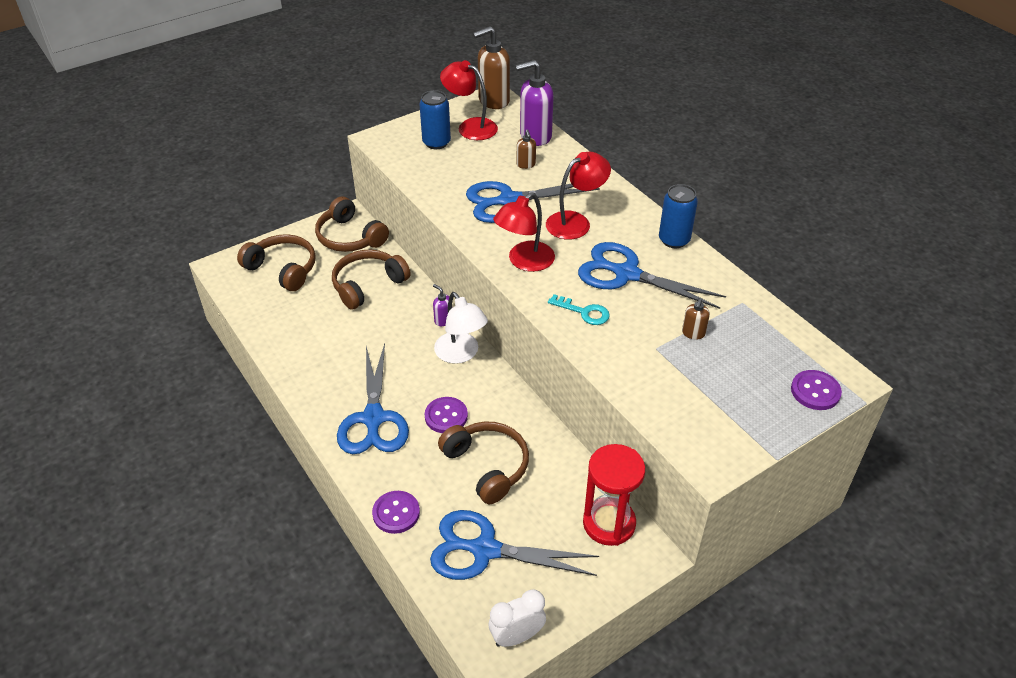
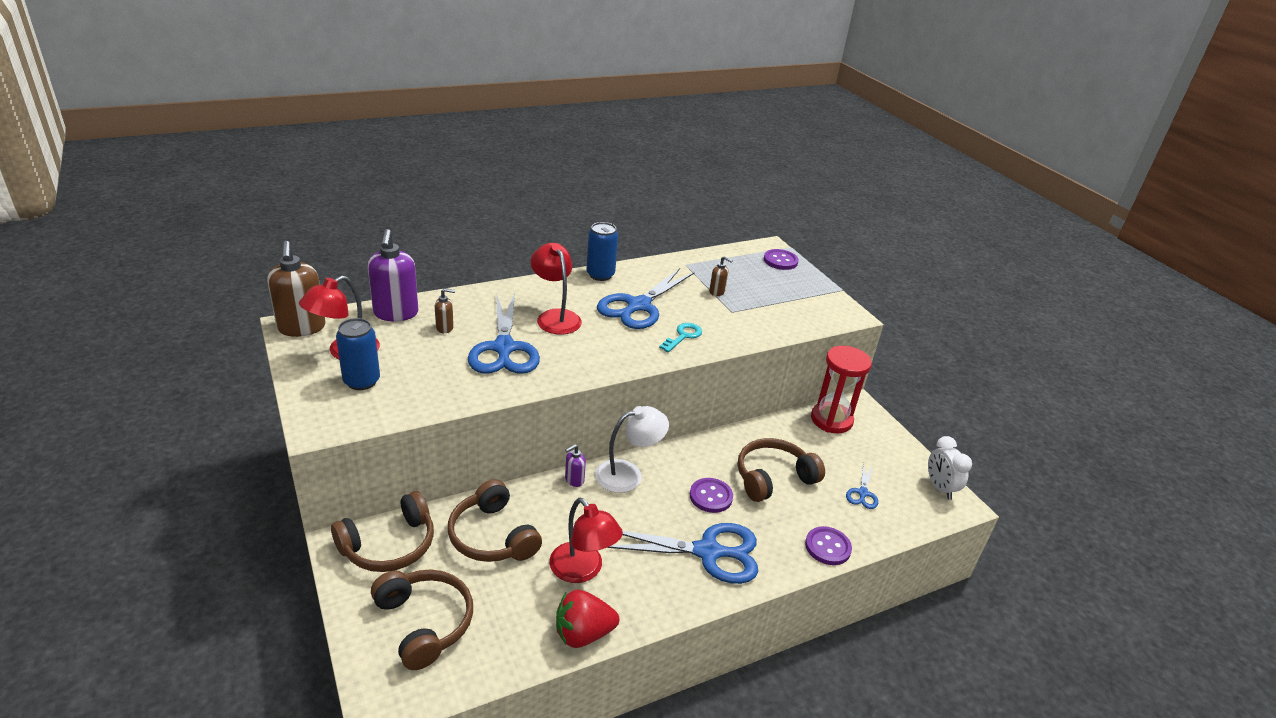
camera: 85 degrees left, 10 degrees down
brown headphones [237,234,316,291] -> brown headphones turned 105 degrees clockwise [371,569,473,670]
blue scissors [430,510,599,580] -> blue scissors [846,463,878,509], size x0.46
red lamp [493,192,555,272] -> red lamp moved to [549,498,623,583]
none -> red strawberry [556,590,619,648]

